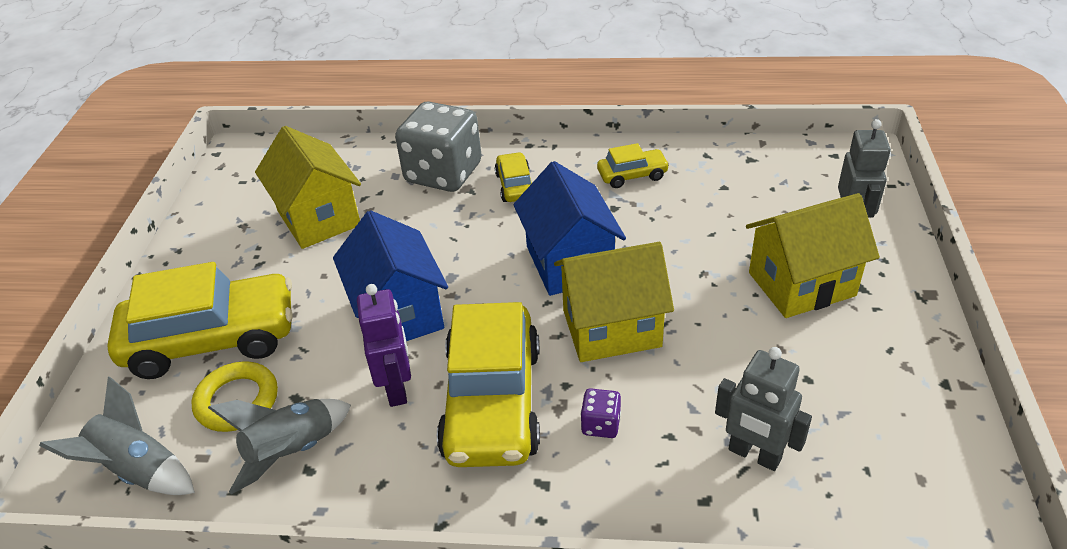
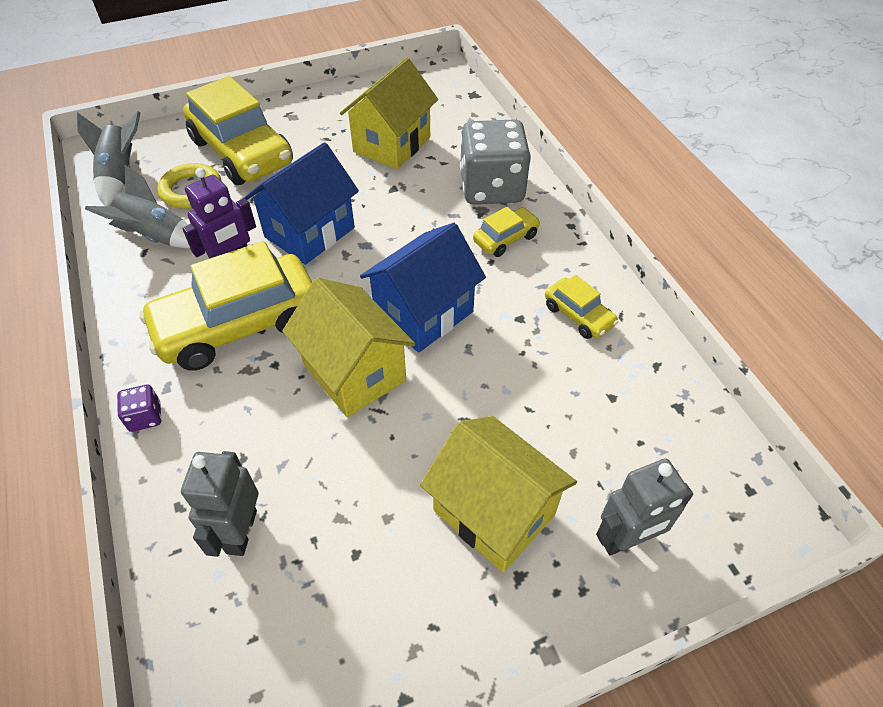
camera: 60 degrees right, 10 degrees up
purple dice [581,388,621,438] -> purple dice moved to [117,385,161,432]

